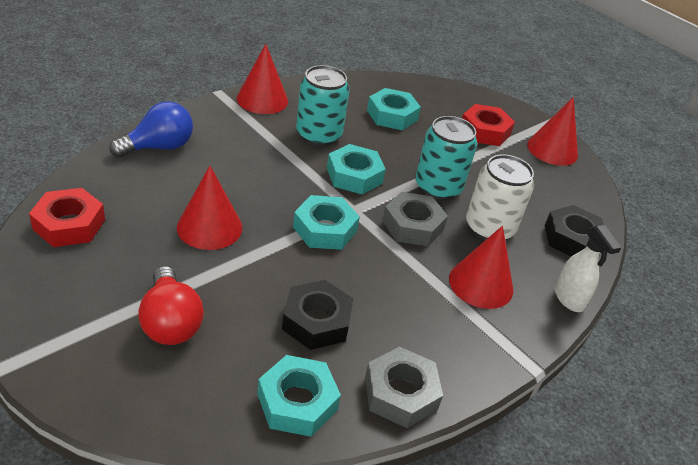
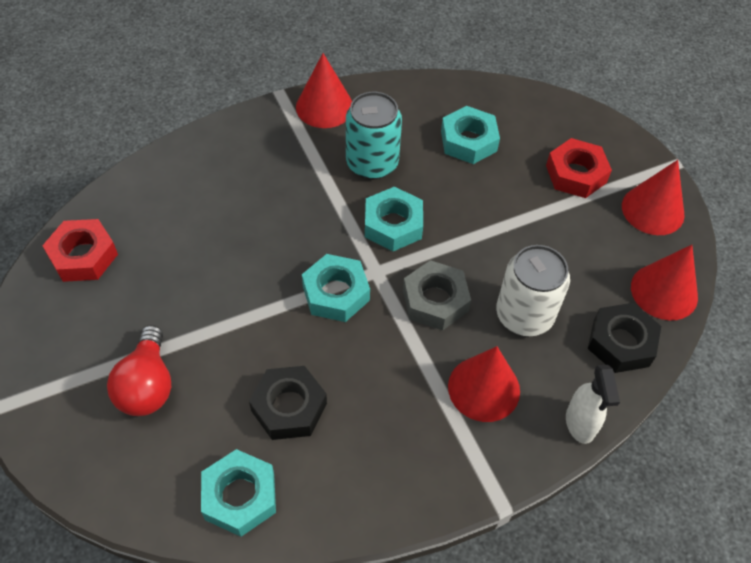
camera: 20 degrees right, 15 degrees up
blue light bulb [109,101,193,158] -> none
red cone [177,166,242,250] -> red cone moved to [631,245,698,320]
grey nut [365,347,443,428] -> none
turquoise can [415,116,477,200] -> none

